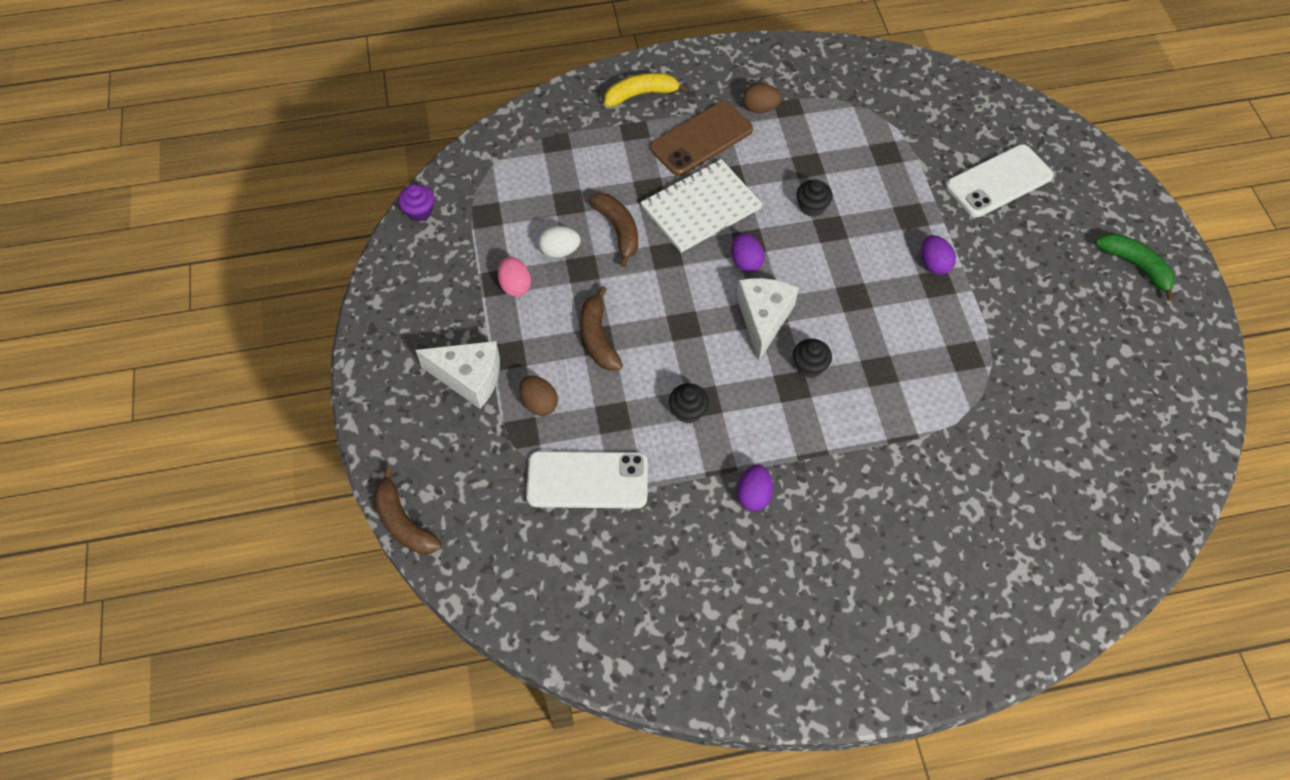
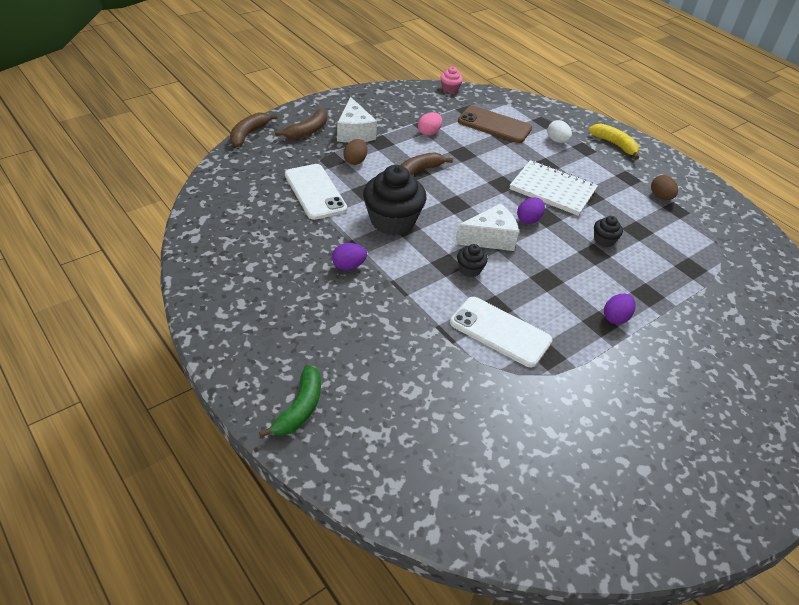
camera: 60 degrees right, 15 degrees down
purple cupcake [398,184,434,221] -> pink cupcake [440,67,463,93]
white egg [539,226,581,258] -> white egg moved to [547,120,572,143]
brown banana [589,193,638,267] -> brown banana moved to [275,109,327,139]
brown phone [650,101,753,176] -> brown phone moved to [458,106,532,143]
black cupcake [669,383,709,424] -> black cupcake [363,165,426,235], size x2.16
white phone [946,145,1054,217] -> white phone moved to [450,297,552,367]
green banana [1095,233,1175,301] -> green banana moved to [259,365,321,438]

